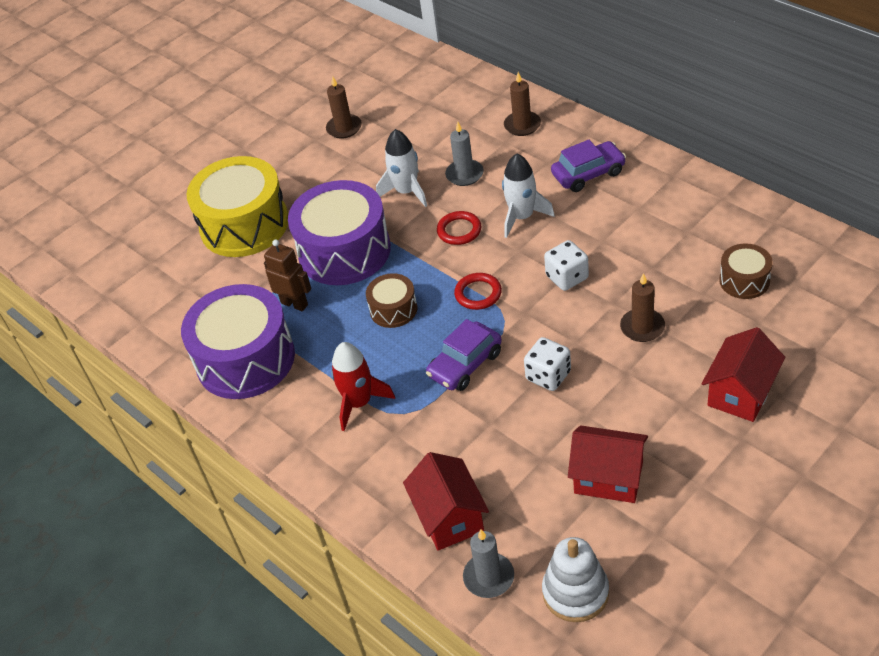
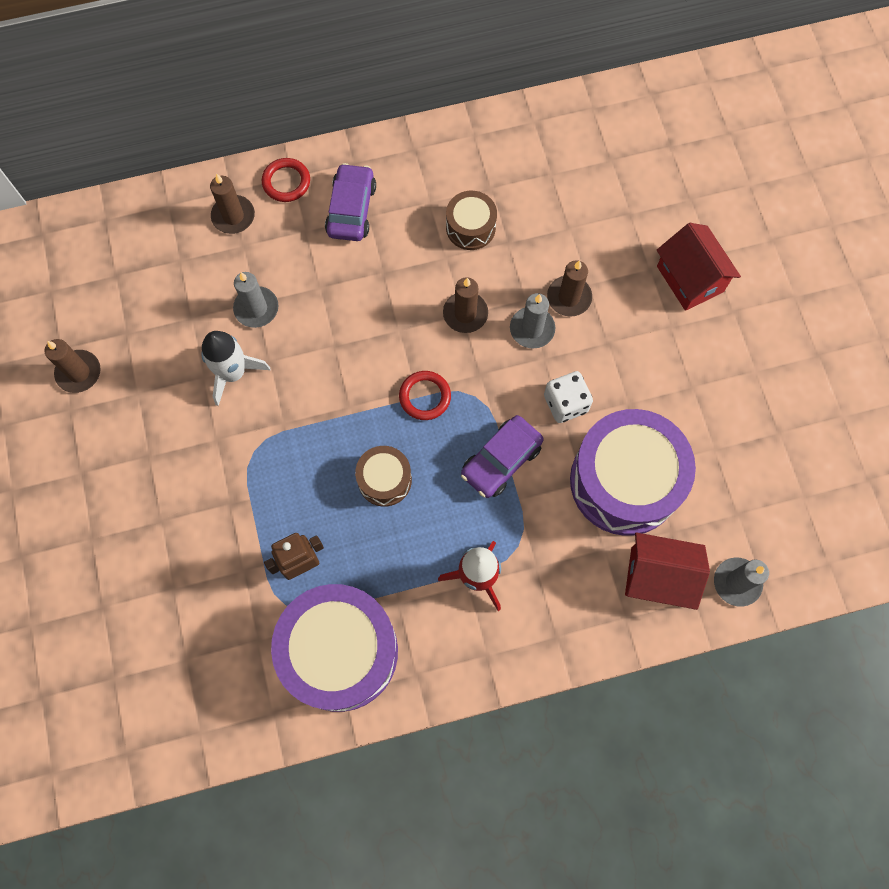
camera: 65 degrees left, 25 degrees up
yellow drum [187,156,288,257] -> none
purple drum [288,180,391,285] -> purple drum moved to [570,409,696,536]
purple car [426,319,502,391] -> purple car turned 60 degrees clockwise [461,415,544,498]
red ring [437,211,482,245] -> red ring moved to [262,158,310,202]
white rocket [502,154,555,238] -> none
white stacking toy [542,537,609,622] -> none
white dice [544,240,589,291] -> brown candle [443,277,488,333]
red house [568,426,648,503] -> none
brown drum [719,243,773,299] -> brown drum moved to [446,191,497,250]
none -> grey candle [510,293,555,349]

